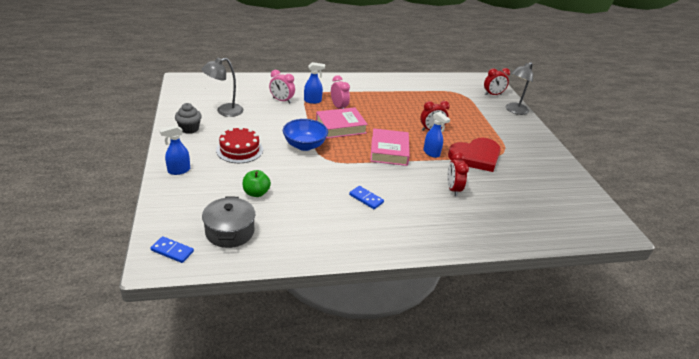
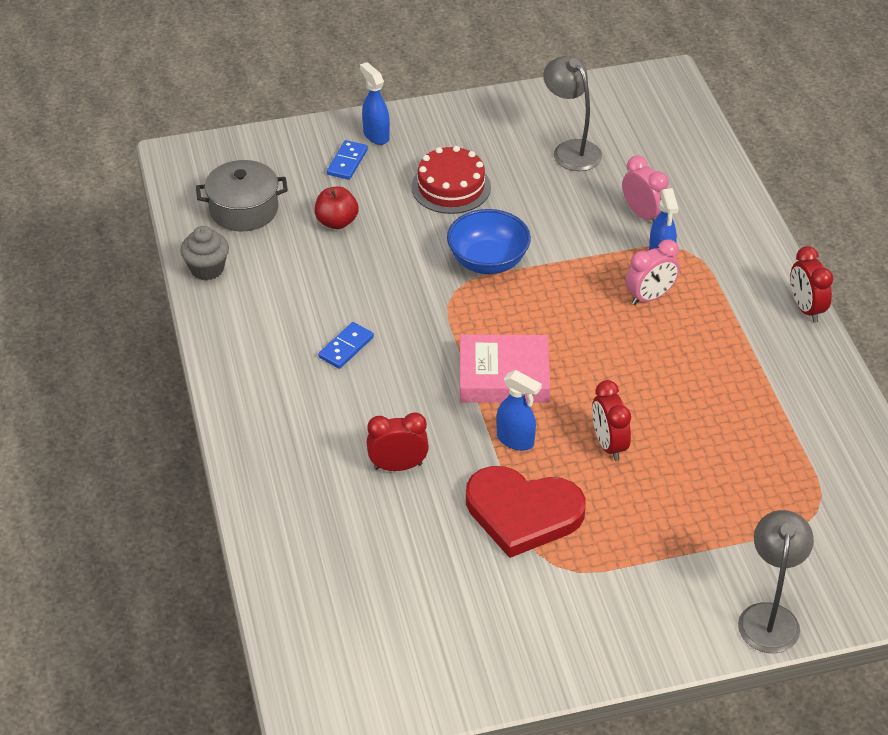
camera: 90 degrees right, 10 degrees up
blue domino [150,236,194,263] -> blue domino moved to [327,140,368,180]
grey cupcake [175,103,202,134] -> grey cupcake moved to [180,226,229,280]
green apple [243,170,271,197] -> red apple [315,186,359,229]
pink clock [269,70,295,104] -> pink clock turned 120 degrees clockwise [622,155,669,222]
pink book [316,107,368,138] -> none
blue spray bottle [423,112,450,158] -> blue spray bottle turned 105 degrees counterclockwise [496,370,542,451]
red heart [448,138,501,172] -> red heart turned 45 degrees counterclockwise [466,466,586,558]
red clock [484,68,510,95] -> red clock moved to [790,246,833,323]
grey lamp [506,62,533,115] -> grey lamp turned 60 degrees clockwise [738,510,814,653]

